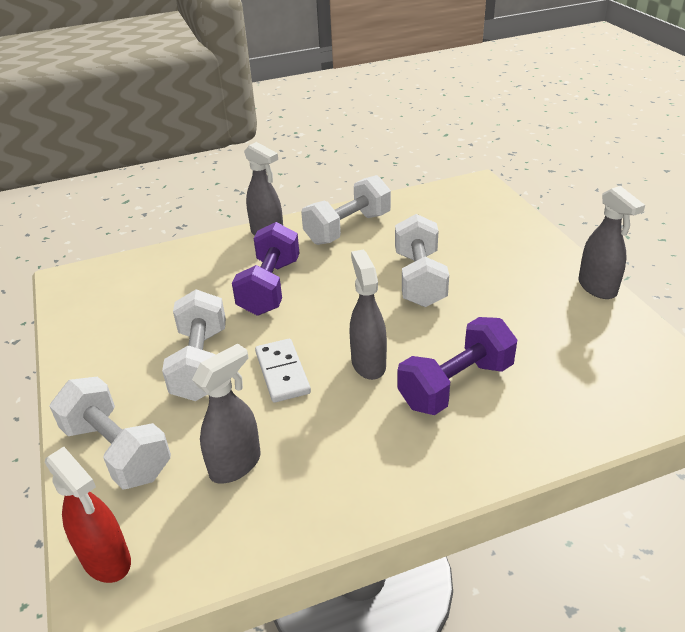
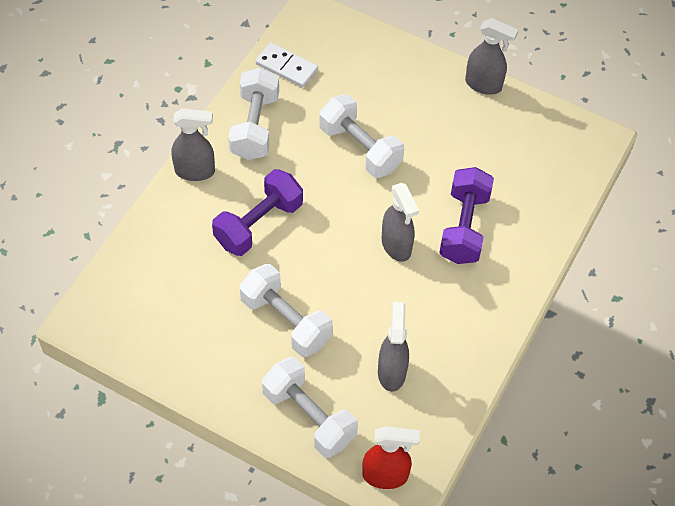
camera: 45 degrees left, 20 degrees up
white dumbbell [49,376,171,489] -> white dumbbell turned 45 degrees clockwise [262,357,358,458]
purple dumbbell [232,222,299,316] -> purple dumbbell turned 75 degrees clockwise [212,169,303,256]
white domino [255,339,311,403] -> white domino moved to [255,42,318,88]
grey spray bottle [350,250,387,380] -> grey spray bottle turned 150 degrees counterclockwise [382,183,419,262]

